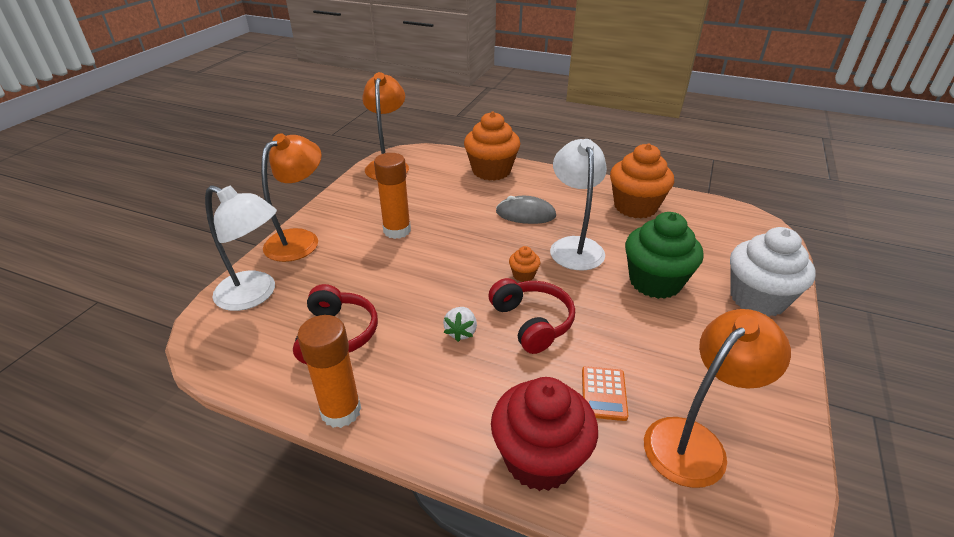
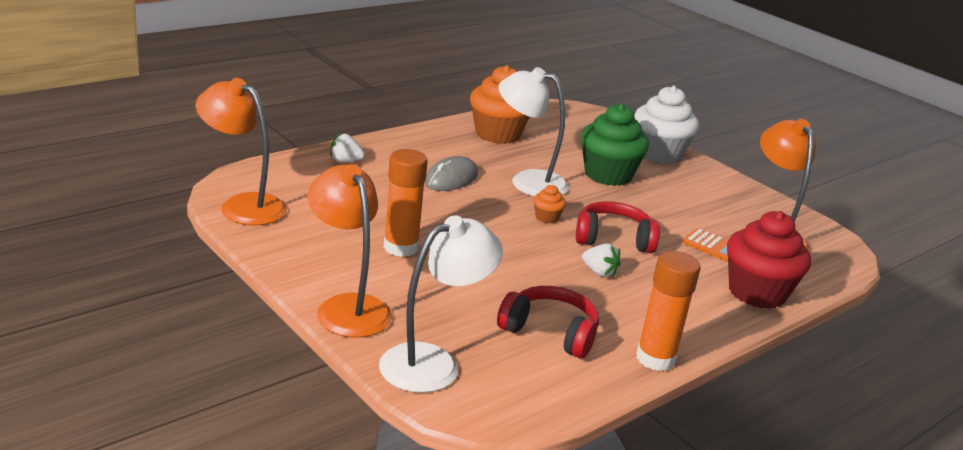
camera: 65 degrees left, 10 degrees down
orange cupcake [464,111,520,181] -> white strawberry [330,133,365,162]

